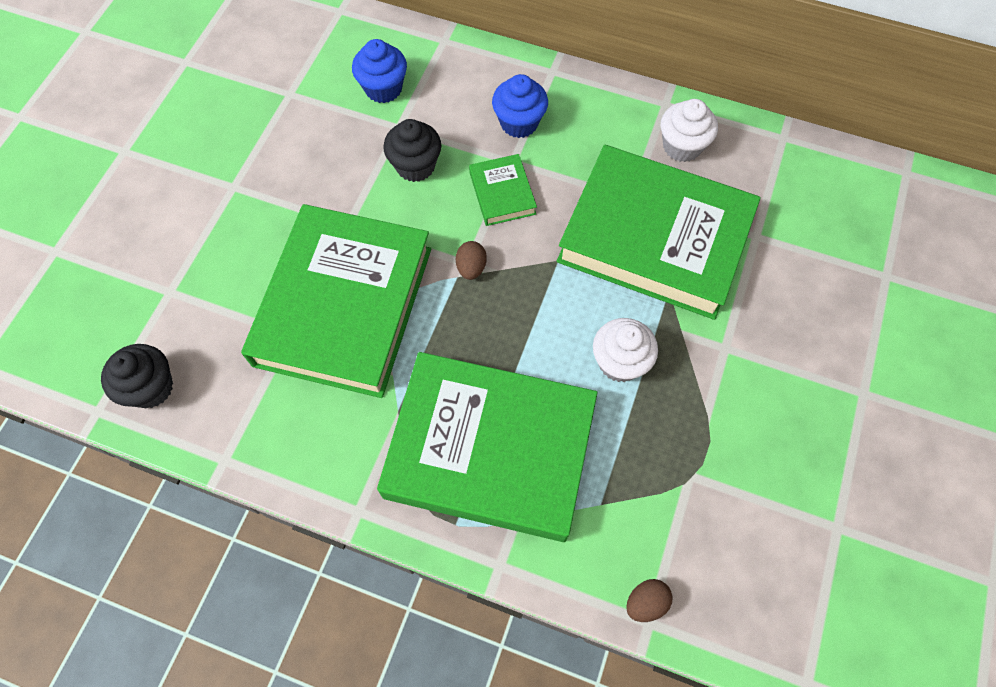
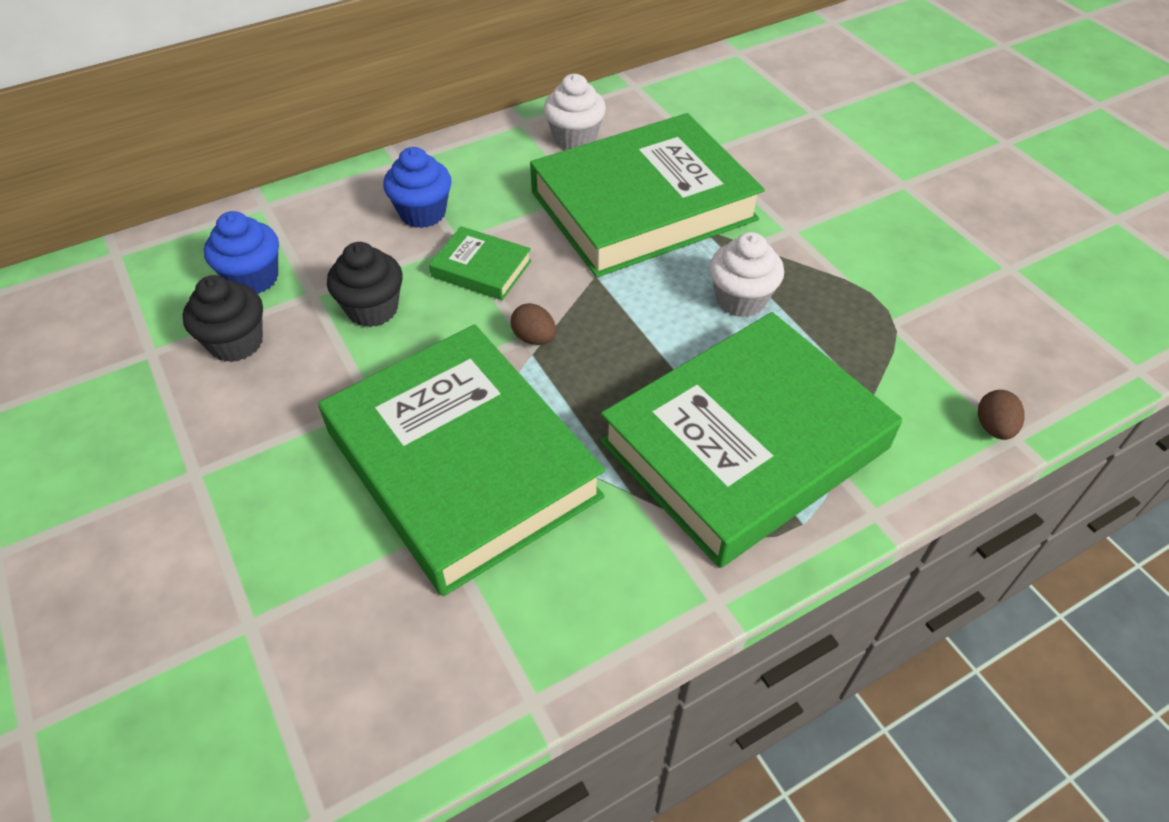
camera: 50 degrees left, 15 degrees down
black cupcake [101,344,173,409] -> black cupcake moved to [183,275,263,362]

